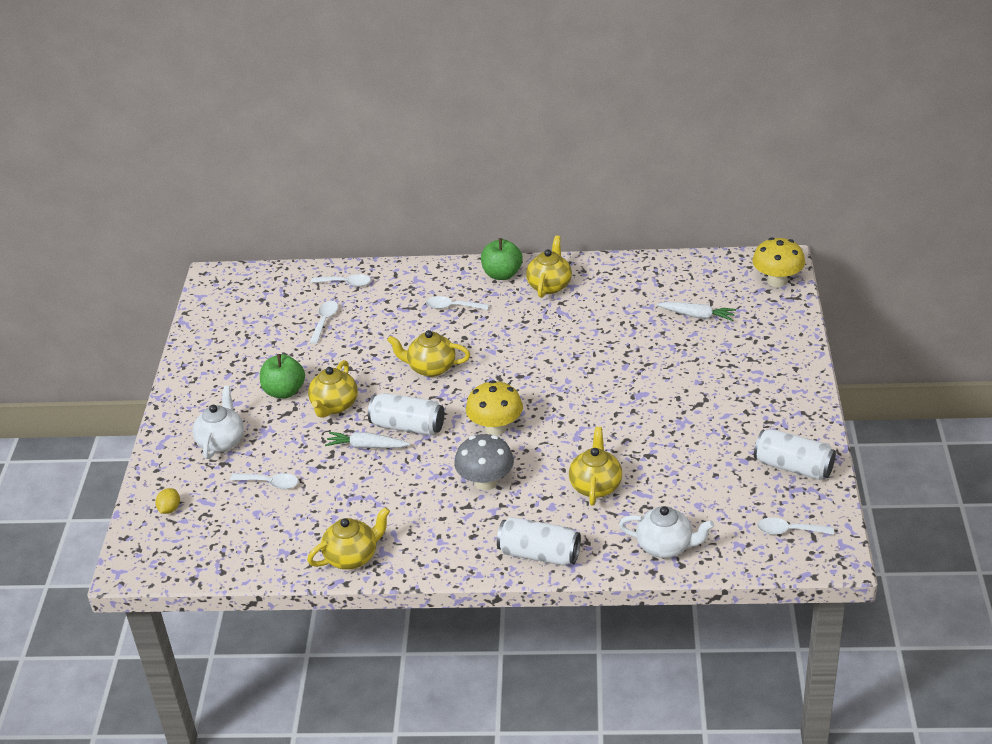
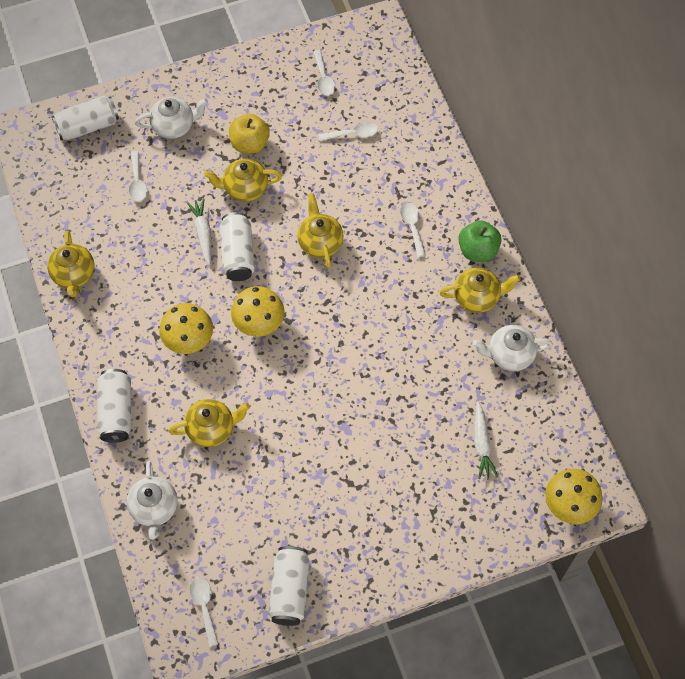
camera: 65 degrees right, 25 degrees up
yellow lemon [156,488,180,514] -> white can [52,96,119,140]
green apple [260,354,305,398] -> yellow apple [229,114,270,154]
yellow teapot [307,507,390,570] -> yellow teapot turned 45 degrees clockwise [47,231,95,297]
white spoon [311,274,371,287] -> white spoon moved to [313,50,335,96]
grey mushroom [454,434,514,491] -> yellow mushroom [159,303,213,354]
none -> white teapot [473,325,553,371]

